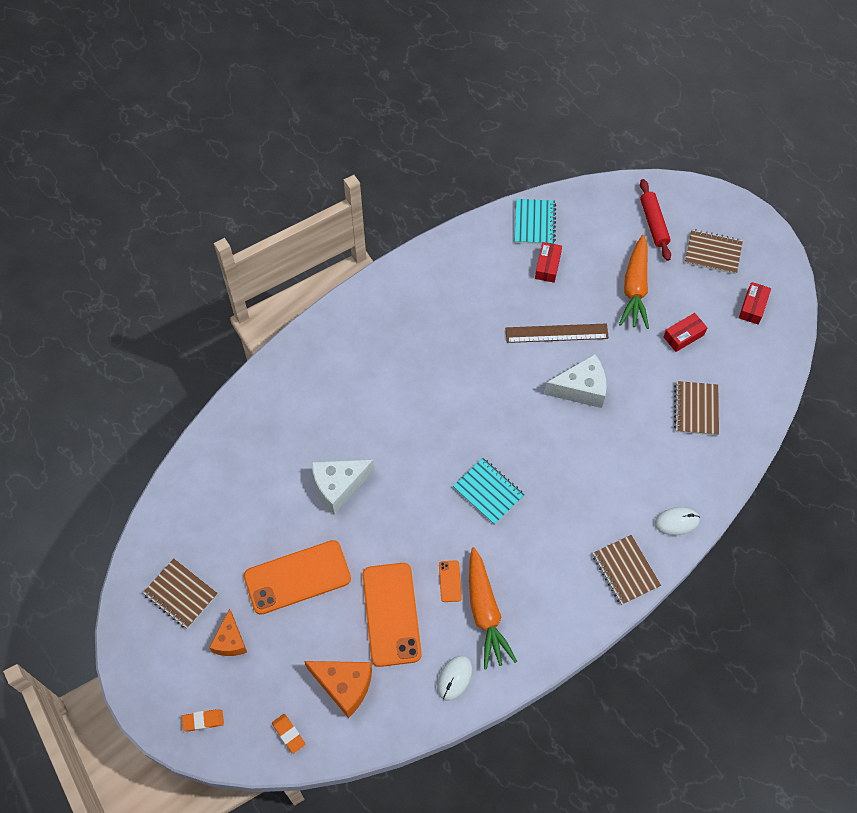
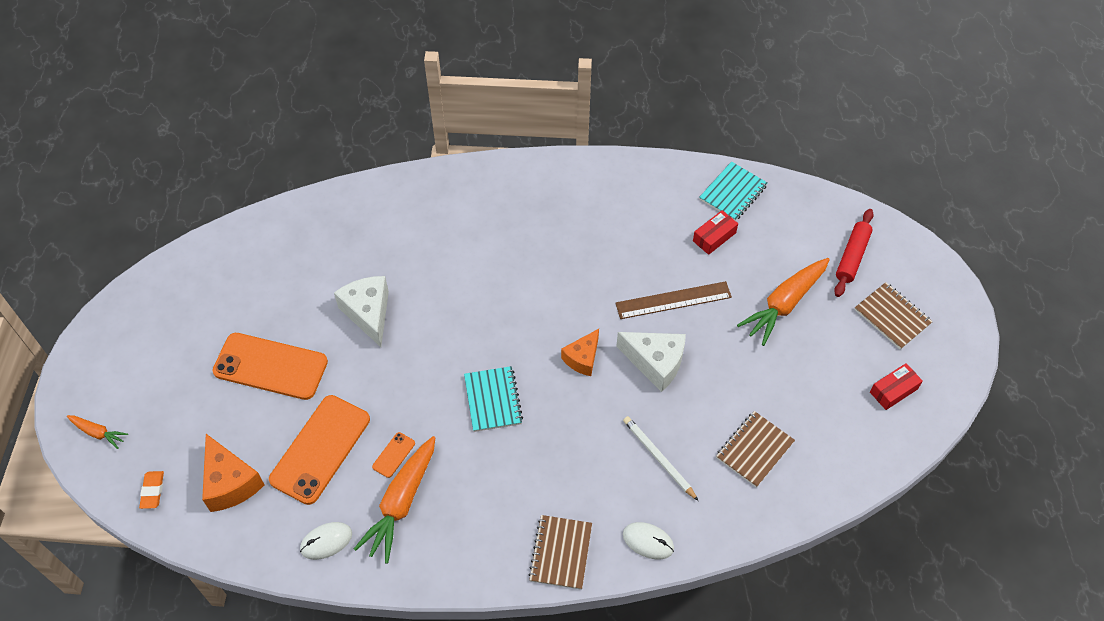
camera: 35 degrees right, 5 degrees down
brown notebook [143,559,218,629] -> none
orange eraser [182,709,224,731] -> orange carrot [67,415,128,449]
orange cheese [209,609,247,656] -> orange cheese moved to [561,329,599,376]
white cheese [312,460,375,514] -> white cheese turned 60 degrees clockwise [334,276,389,347]
brown ruler [505,323,609,343] -> brown ruler turned 45 degrees counterclockwise [615,281,732,319]
red box [664,313,707,352] -> none
none -> white pencil [623,416,698,501]

